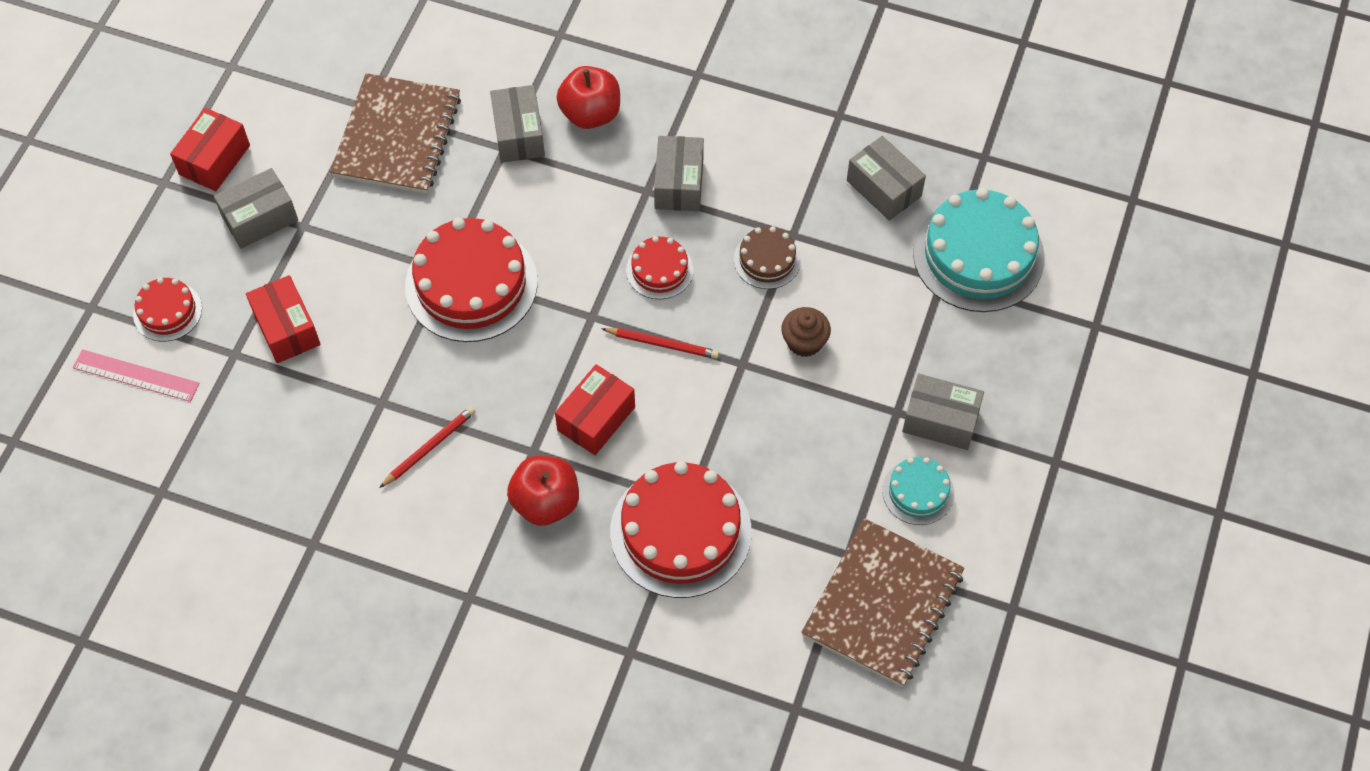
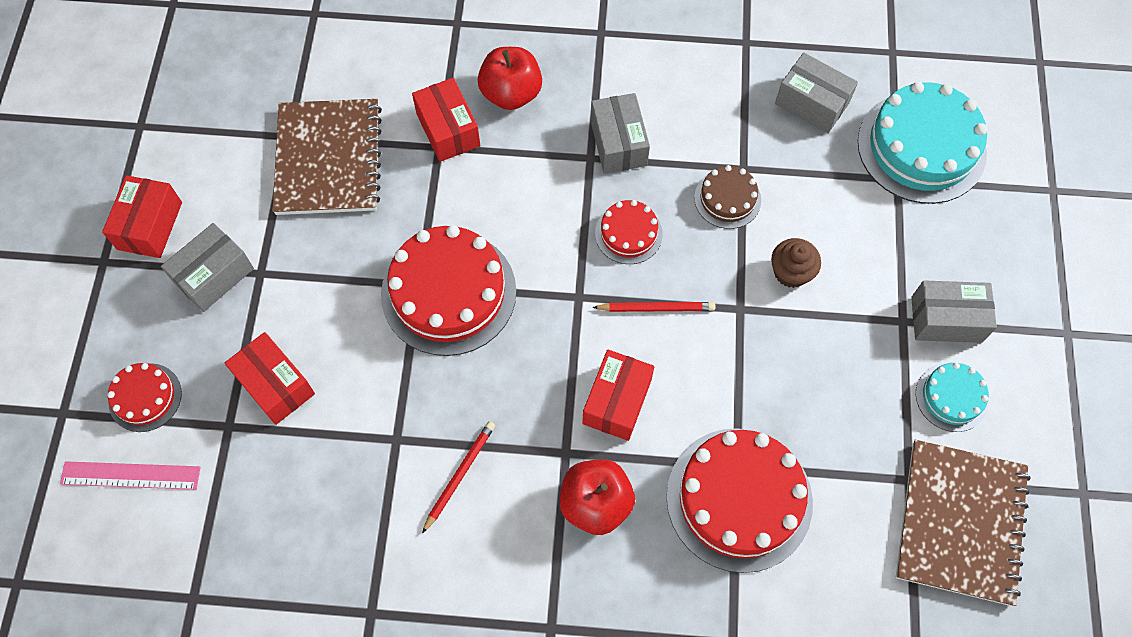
camera: 15 degrees left, 5 degrees up
grey box [490,85,545,163] -> red box [412,78,480,162]

